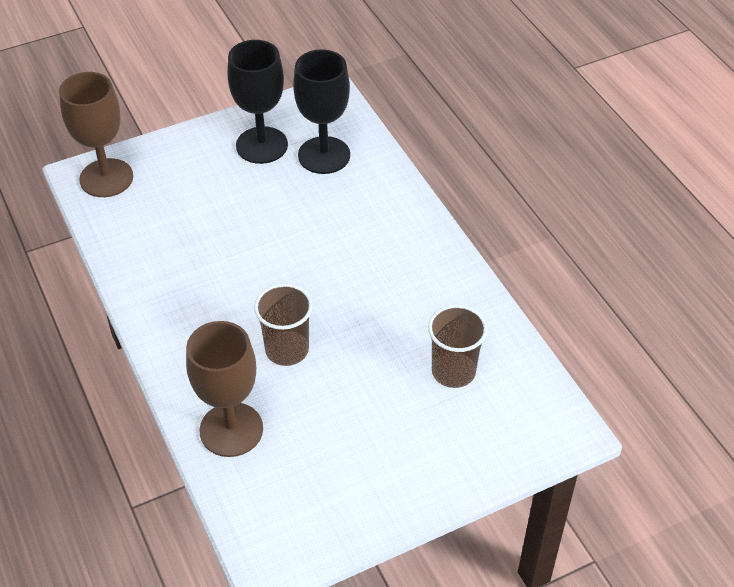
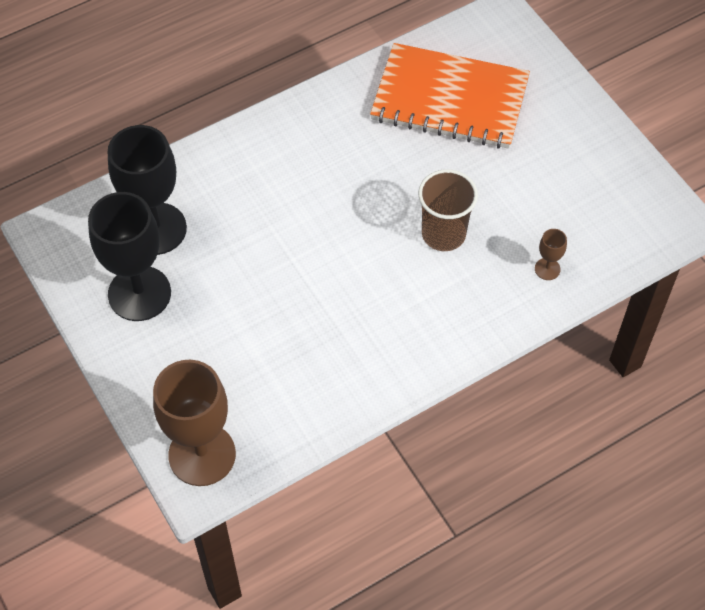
camera: 95 degrees left, 10 degrees up
brown goblet [186,321,263,457] -> brown goblet [535,229,567,280], size x0.41
brown cup [428,305,488,388] -> orange notebook [370,43,530,149]

